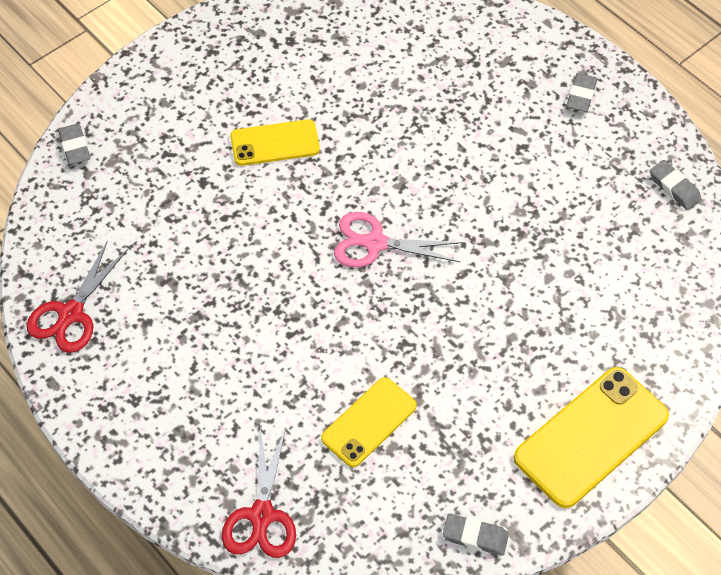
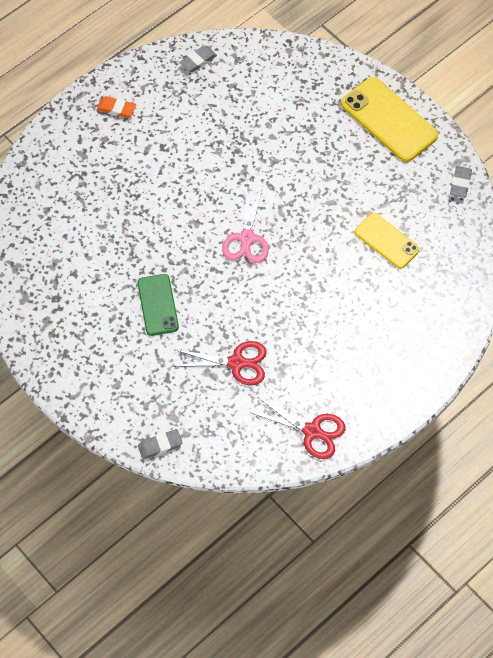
camera: 90 degrees left, 5 degrees up
red scissors [222,428,296,558] -> red scissors moved to [172,341,267,385]
yellow phone [230,119,320,166] -> green phone [137,274,179,336]
grey eraser [566,73,597,112] -> orange eraser [97,96,136,118]

